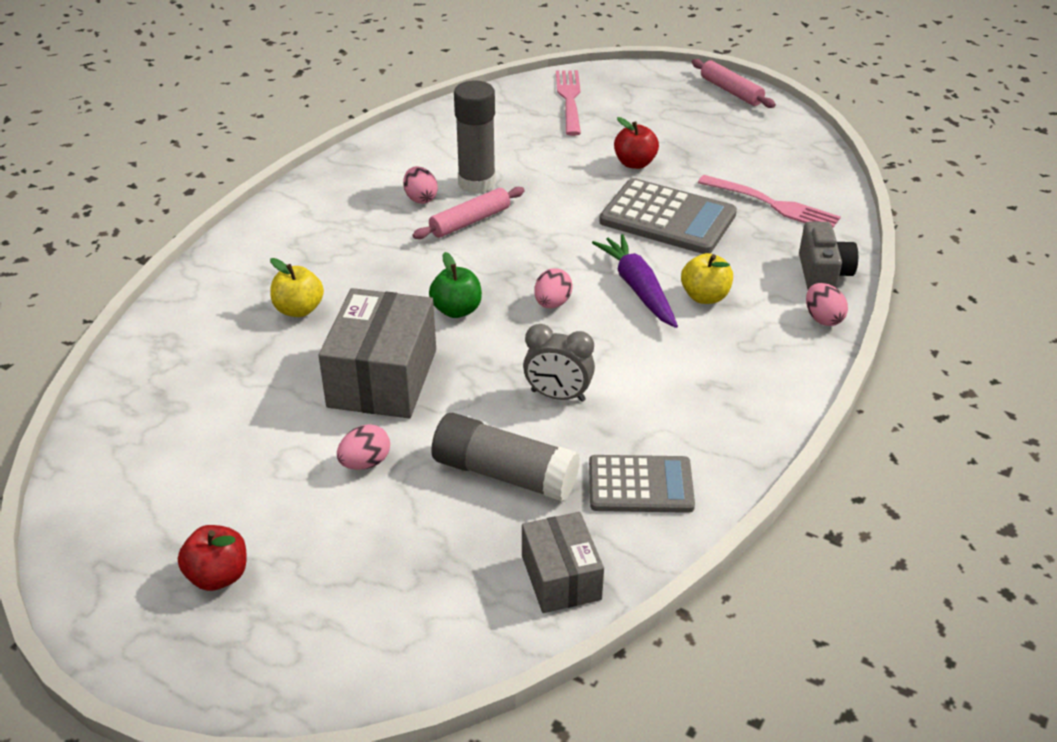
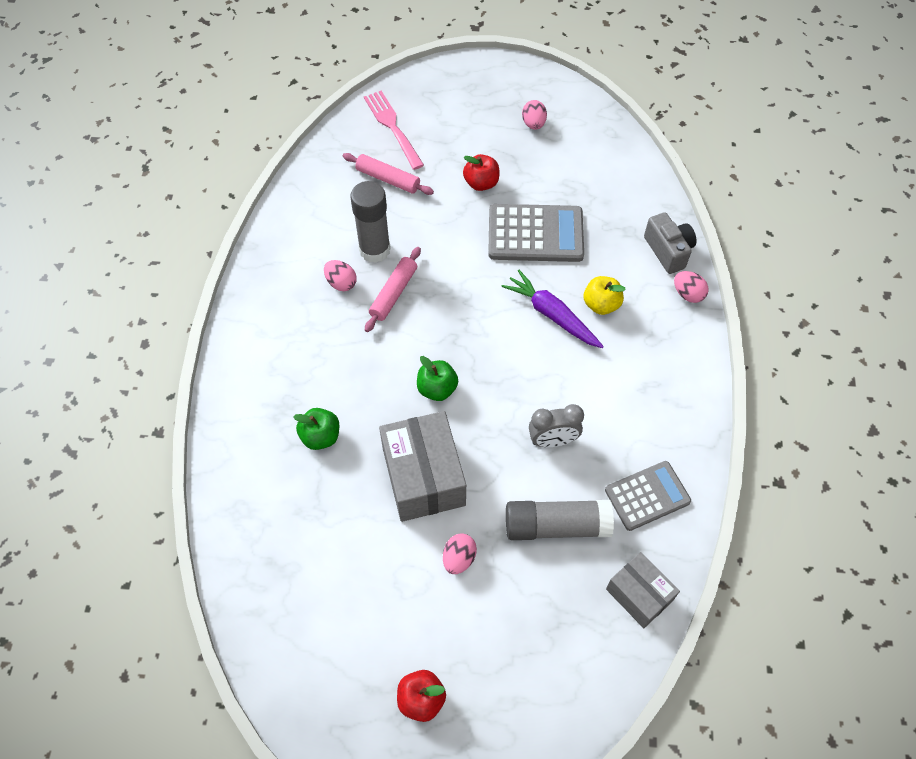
camera: 25 degrees left, 20 degrees up
yellow apple [270,258,324,317] -> green apple [293,408,339,450]
pink egg [534,268,573,308] -> pink egg moved to [522,100,547,130]
pink rolling pin [692,59,776,108] -> pink rolling pin moved to [343,153,434,195]
pink fork [698,175,841,227] -> none

